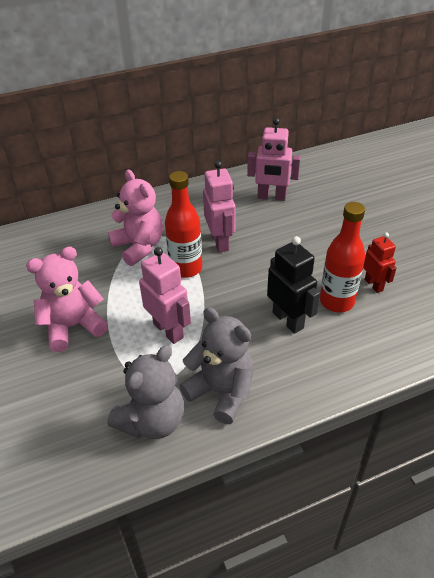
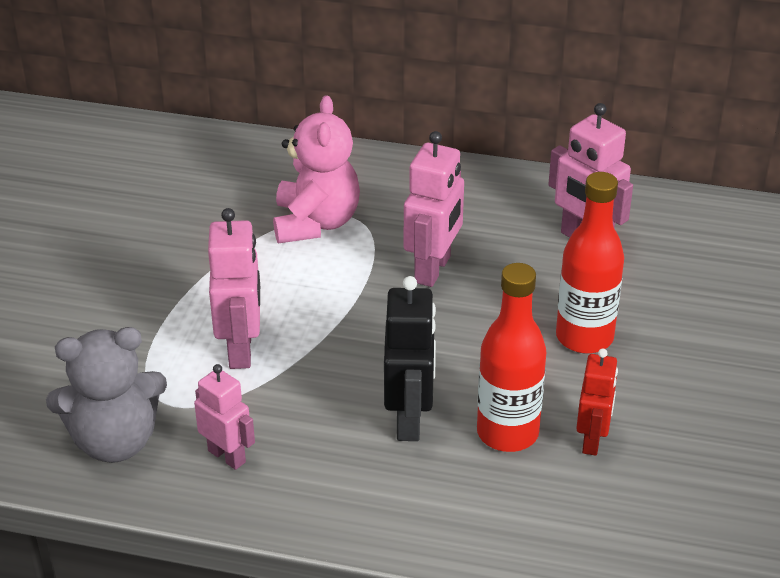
camera: 35 degrees right, 5 degrees down
pink teddy bear [26,247,108,352] -> none
red bottle [165,171,202,278] -> red bottle moved to [556,172,624,354]
grey teddy bear [179,308,254,424] -> pink robot [194,364,255,470]

